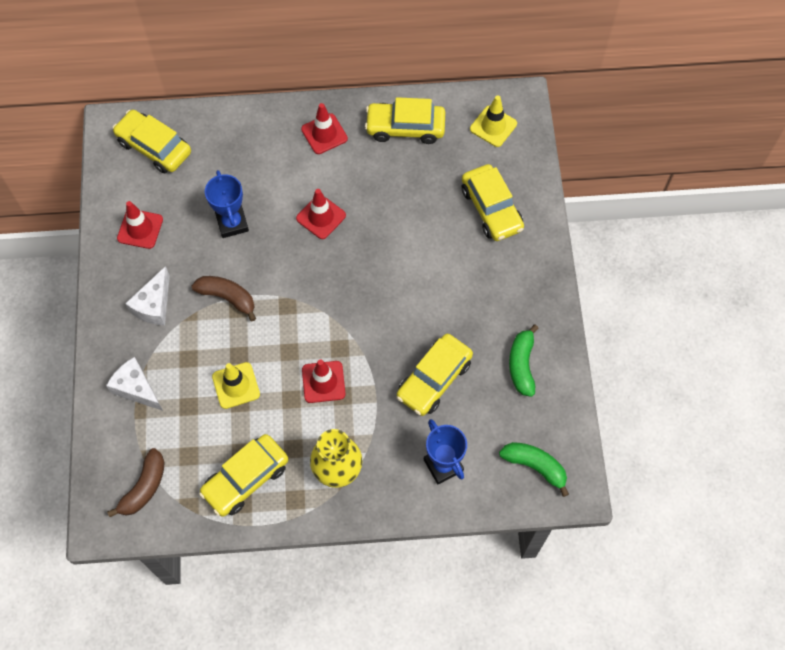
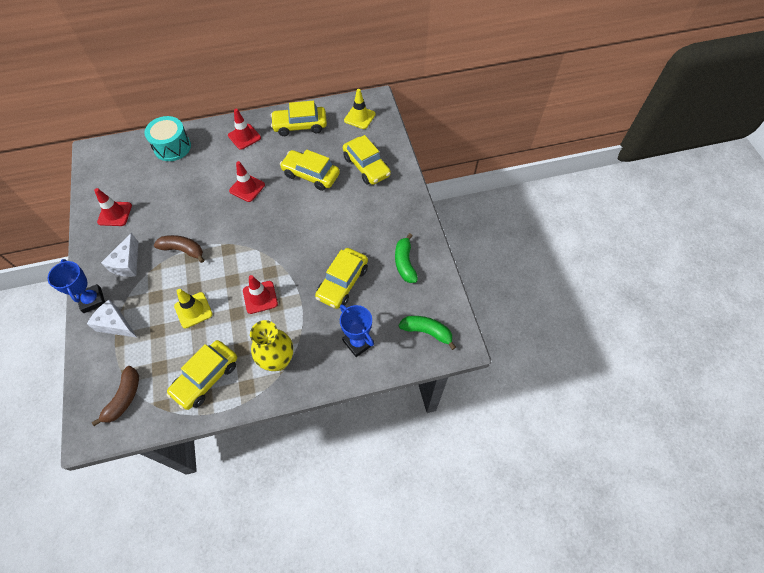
camera: 10 degrees left, 5 degrees down
yellow car [112,110,191,174] -> yellow car moved to [280,149,340,191]
blue trophy [205,170,249,238] -> blue trophy moved to [48,259,105,313]
none -> turquoise drum [144,116,191,161]

